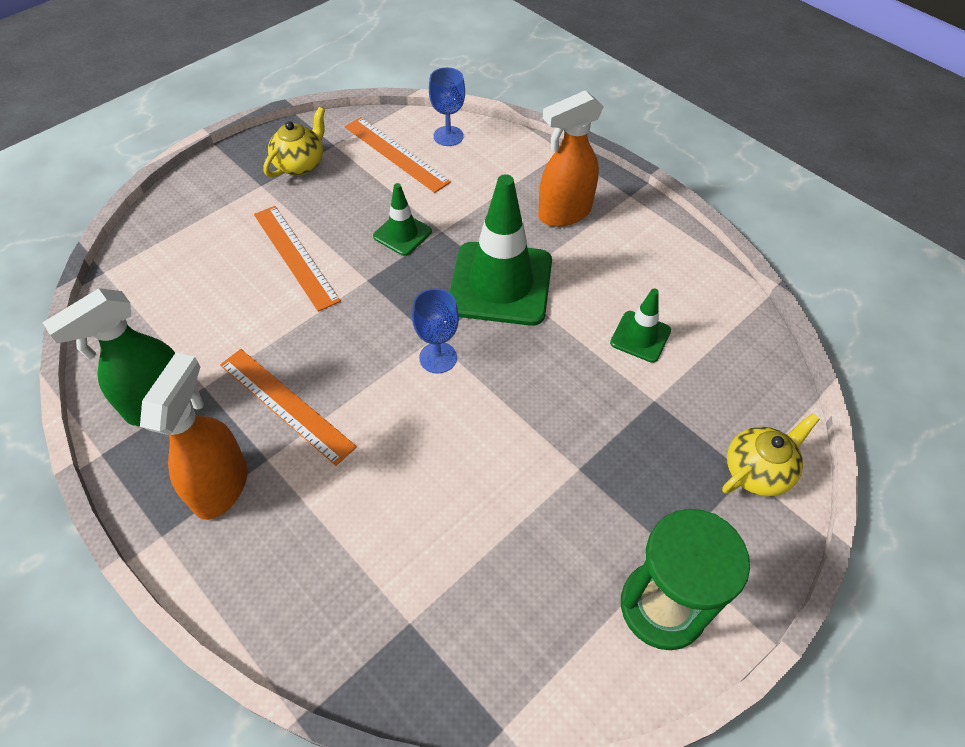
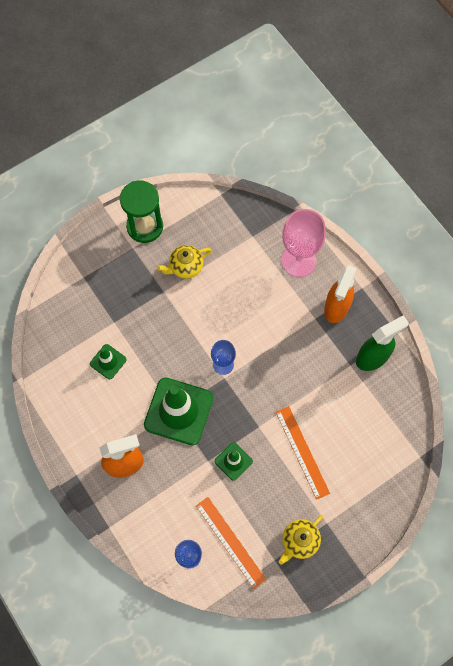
camera: 170 degrees left, 15 degrees up
orange ruler [220,349,357,466] -> none
yellow teapot [722,413,820,497] -> yellow teapot moved to [157,245,212,279]
none -> pink goblet [281,209,326,277]

